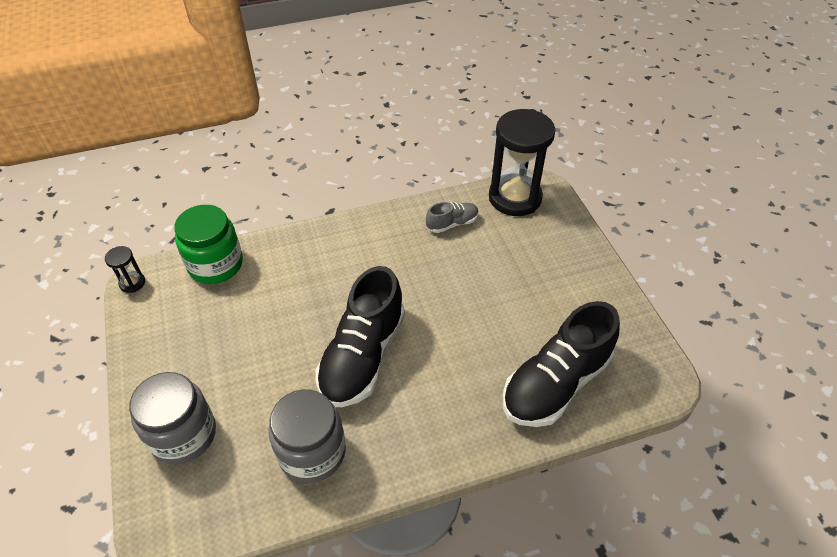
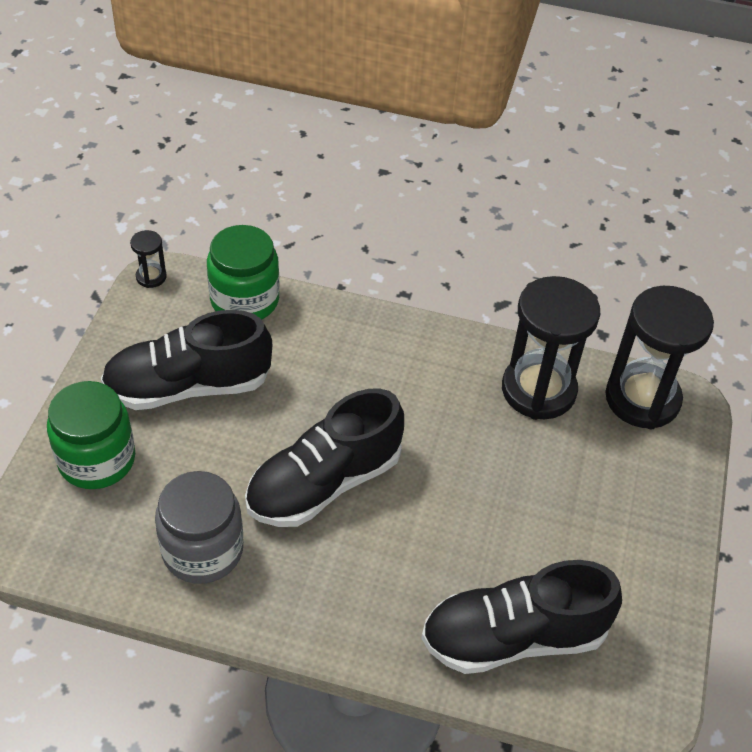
camera: 30 degrees right, 0 degrees up
grey jar [129,372,216,465] -> green jar [47,381,135,489]
grey shoe [426,202,479,233] -> black hourglass [502,276,600,420]
none -> black shoe [101,310,272,410]

